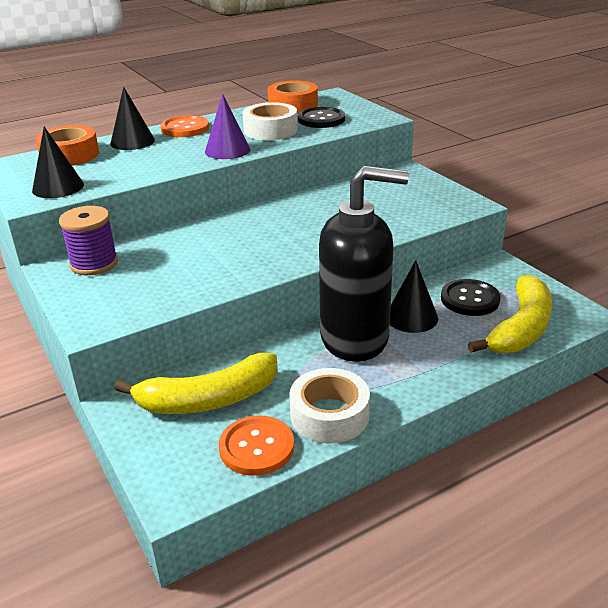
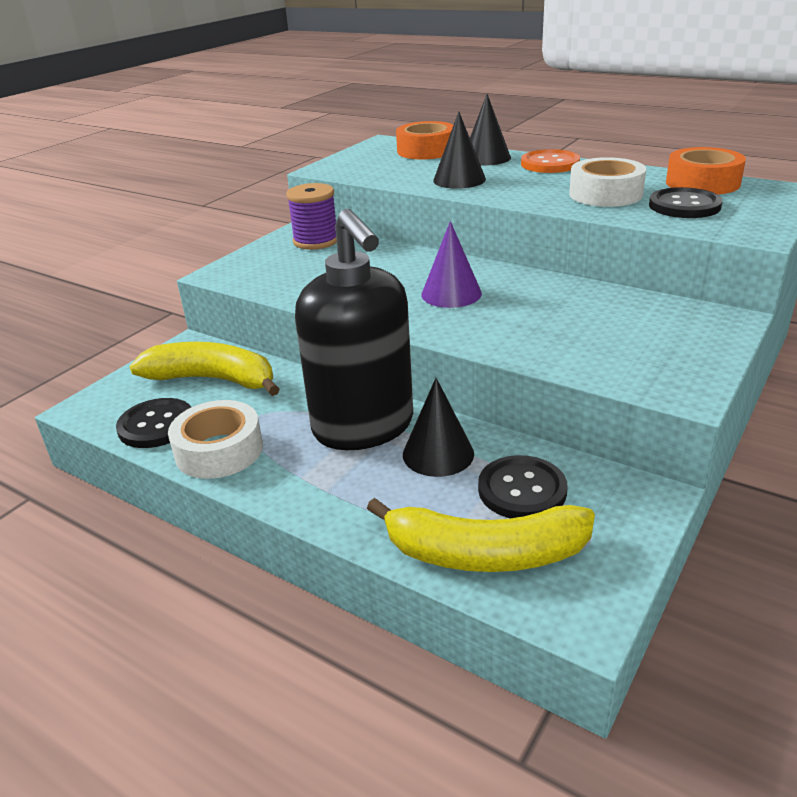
camera: 65 degrees right, 0 degrees up
black cone [32,127,84,198] -> black cone moved to [433,112,486,189]
yellow banana [114,353,278,414] -> yellow banana turned 150 degrees clockwise [130,342,280,396]
purple cone [205,93,250,159] -> purple cone moved to [421,221,482,308]
orange button [219,415,294,476] -> black button [116,398,191,448]

